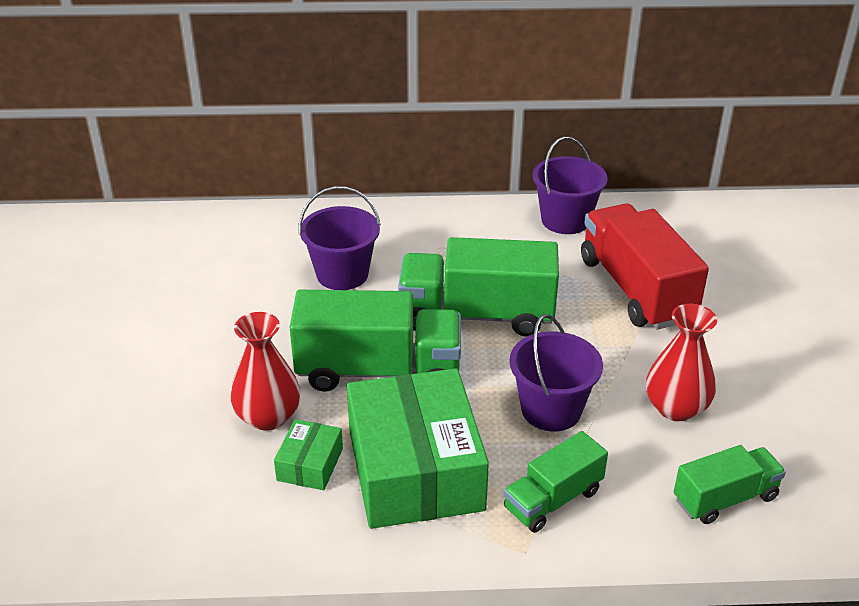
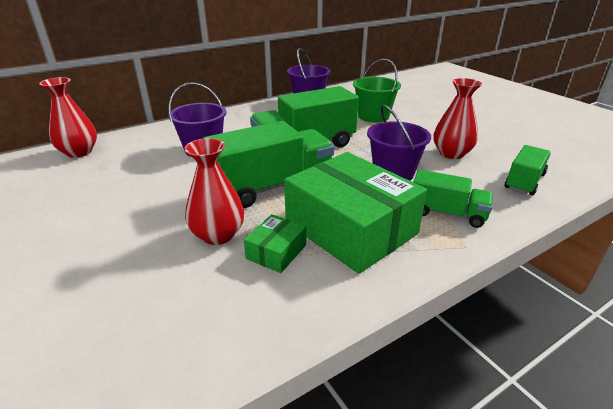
camera: 30 degrees left, 5 degrees down
green box [274,419,343,490] -> green box turned 45 degrees clockwise [244,214,306,273]
green truck [504,431,608,533] -> green truck turned 90 degrees counterclockwise [413,169,493,228]
red truck [581,203,709,330] -> green bucket [353,59,401,123]
none -> red vase [39,77,97,158]

